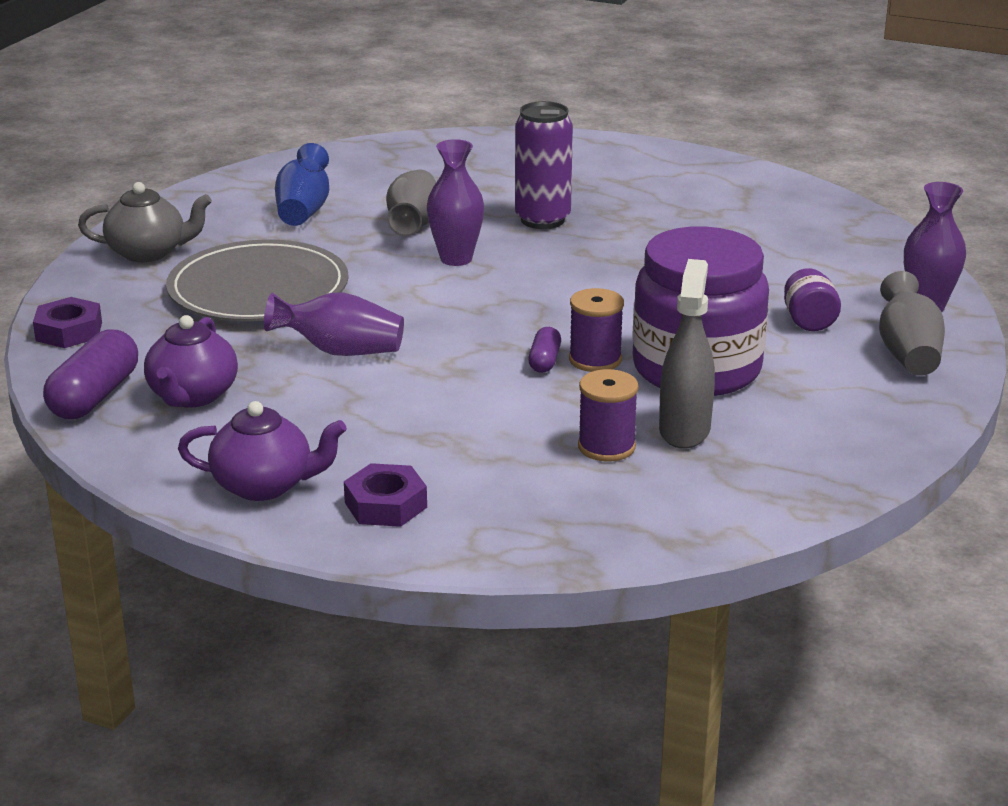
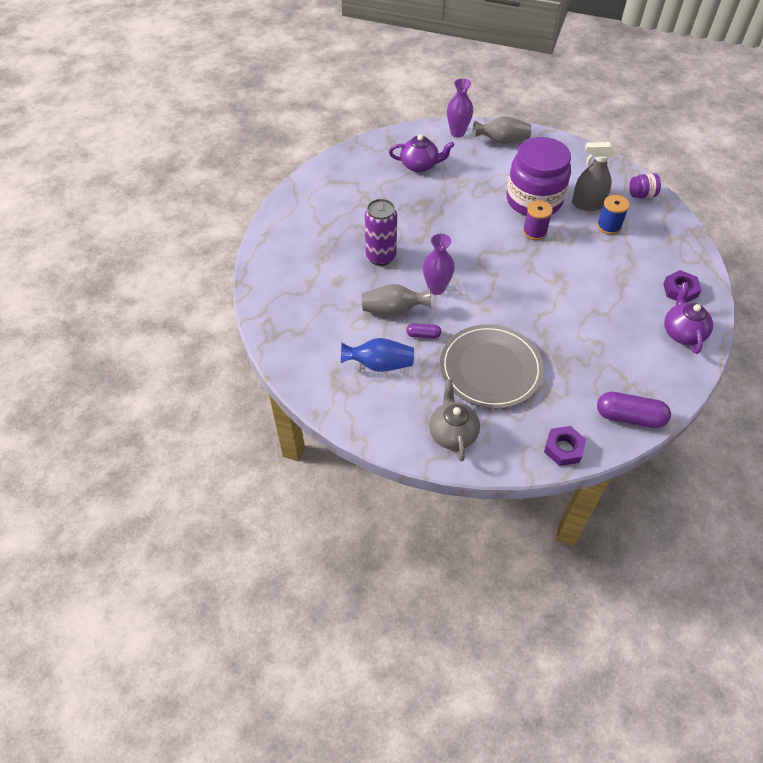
camera: 95 degrees left, 25 degrees up
purple teapot [144,315,238,408] -> purple teapot moved to [389,134,454,173]
purple vase [264,292,404,356] -> none
purple capsule [528,327,561,373] -> purple capsule moved to [407,323,441,339]
purple spool [578,369,639,461] -> blue spool [597,195,630,235]
purple jar [784,268,841,331] -> purple jar moved to [629,173,661,198]

